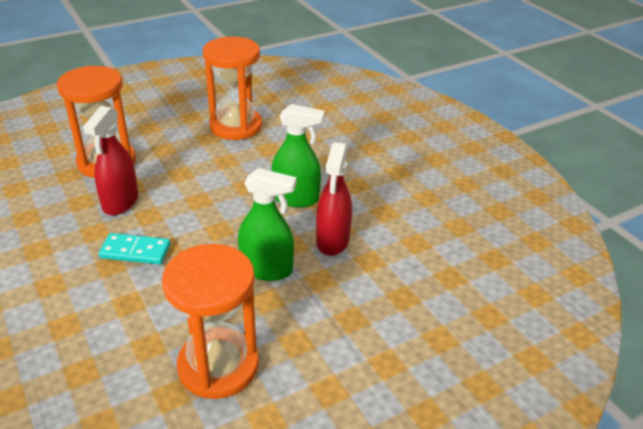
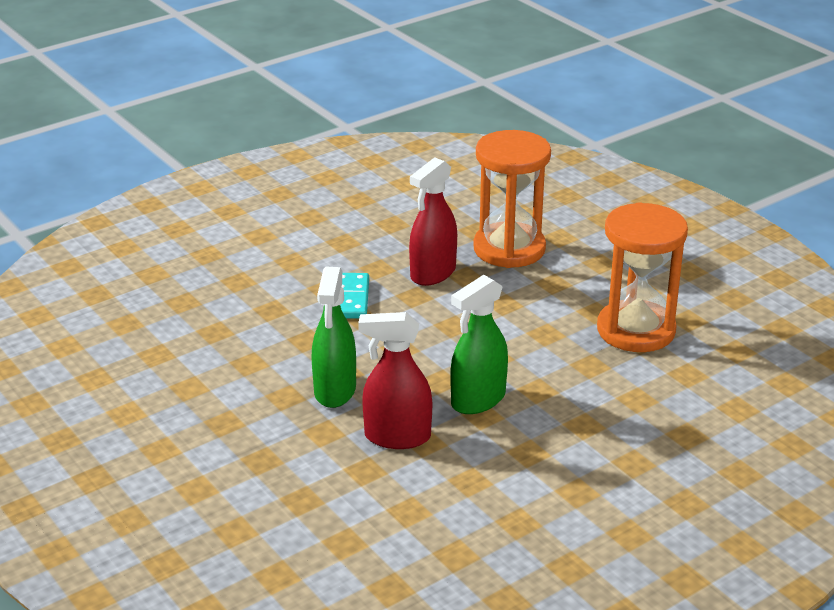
camera: 85 degrees right, 5 degrees down
red spray bottle [83,106,138,215] -> red spray bottle turned 60 degrees counterclockwise [409,157,457,286]
orange hourglass [162,244,259,399] -> none
green spray bottle [272,104,325,208] -> green spray bottle turned 45 degrees clockwise [451,275,508,414]

